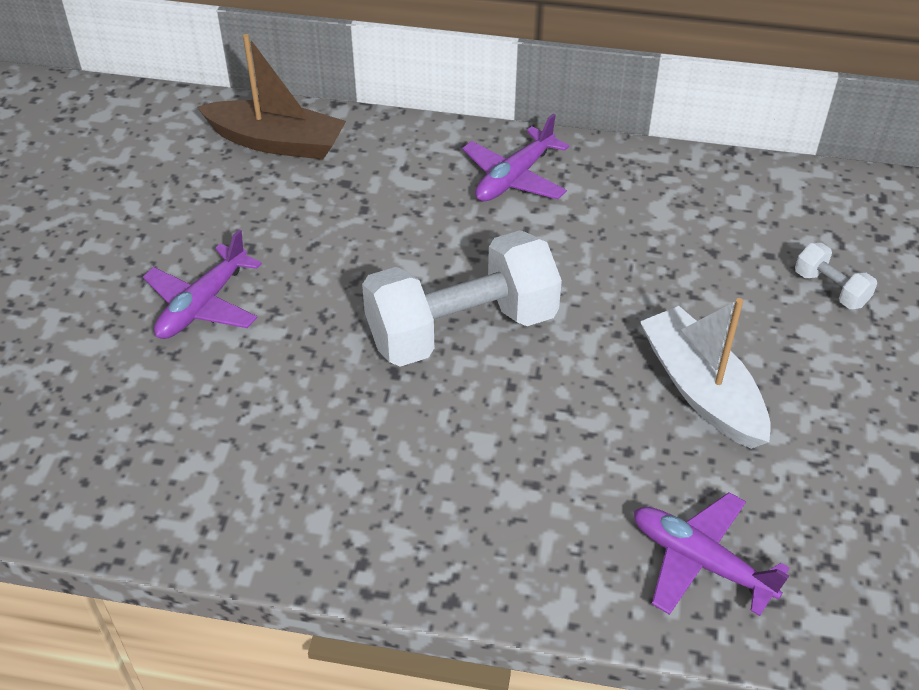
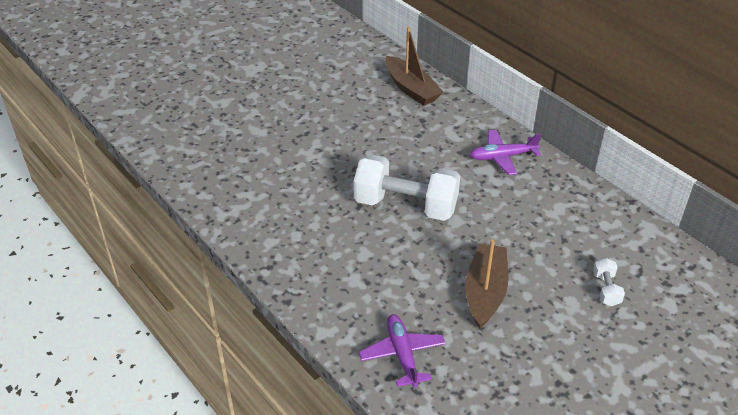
camera: 40 degrees right, 5 degrees down
purple plane [143,230,262,339] -> none
white boat [640,298,771,449] -> brown boat [465,239,508,329]

